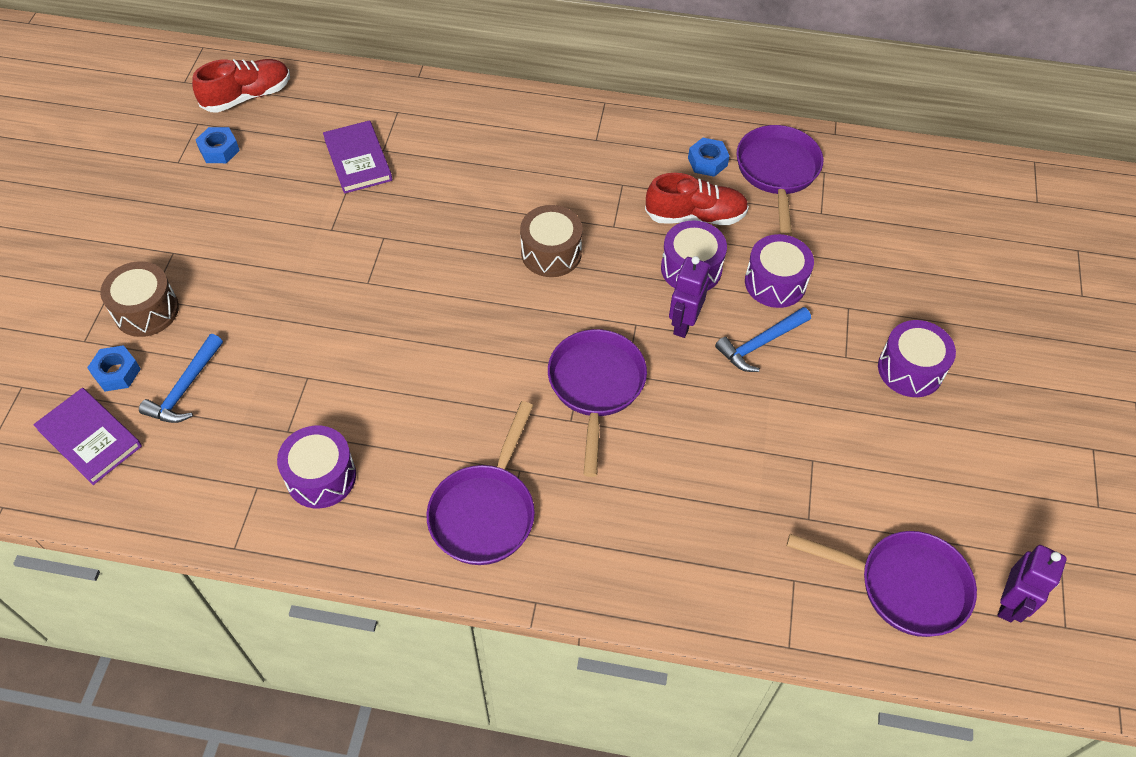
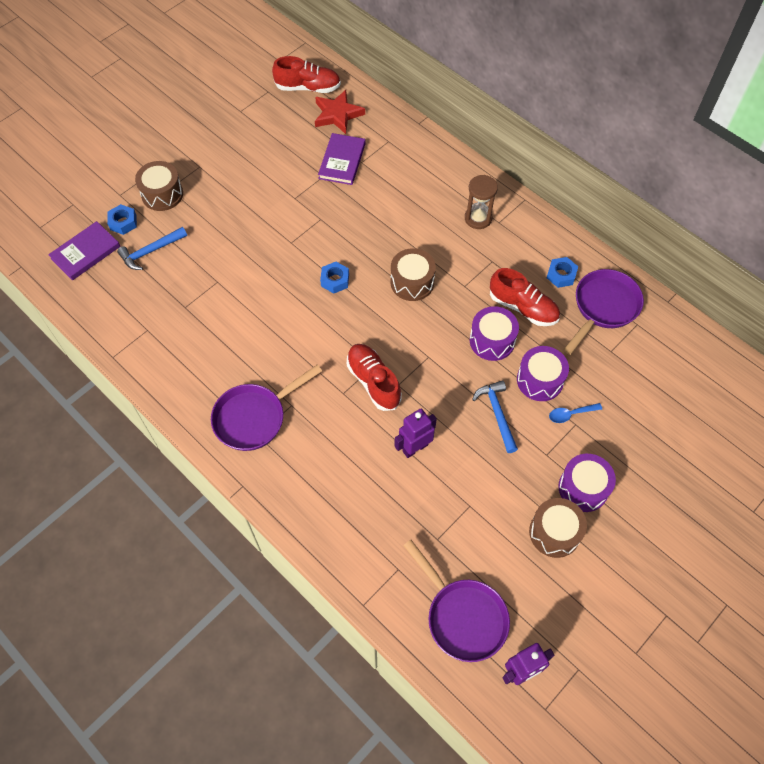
camera: 35 degrees right, 5 degrees up
purple book [33,388,142,485] -> purple book turned 60 degrees clockwise [48,221,120,281]
blue nut [196,127,240,163] -> blue nut moved to [320,262,349,294]
purple drum [277,425,356,508] -> none
purple pan [548,329,647,477] -> red shoe [347,344,402,411]
purple robot [669,256,710,338] -> purple robot moved to [394,409,437,458]
blue hammer [715,307,811,372] -> blue hammer turned 75 degrees clockwise [472,380,518,453]
none -> red star [315,90,365,134]
none -> brown hourglass [465,175,498,229]
none -> brown drum [529,498,587,558]
none -> blue spoon [549,403,602,423]

